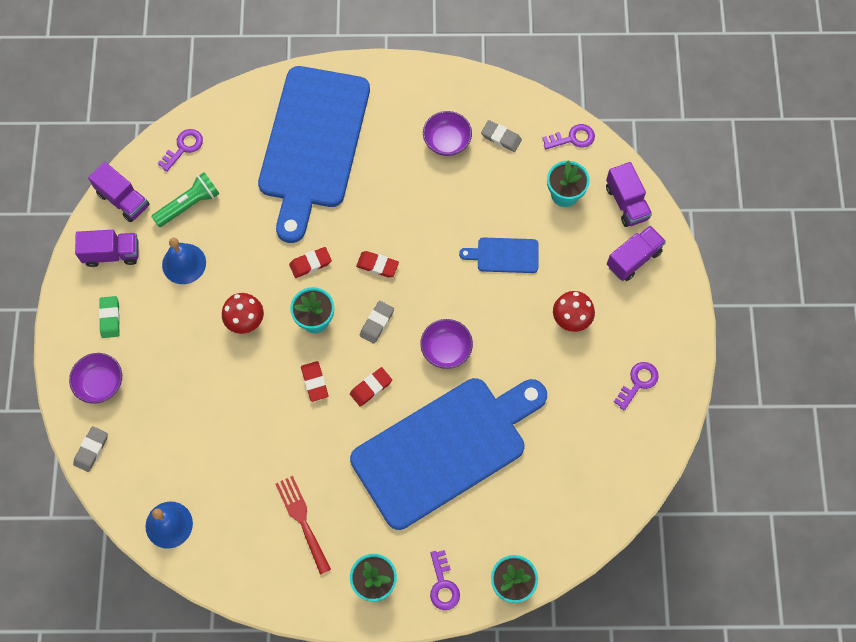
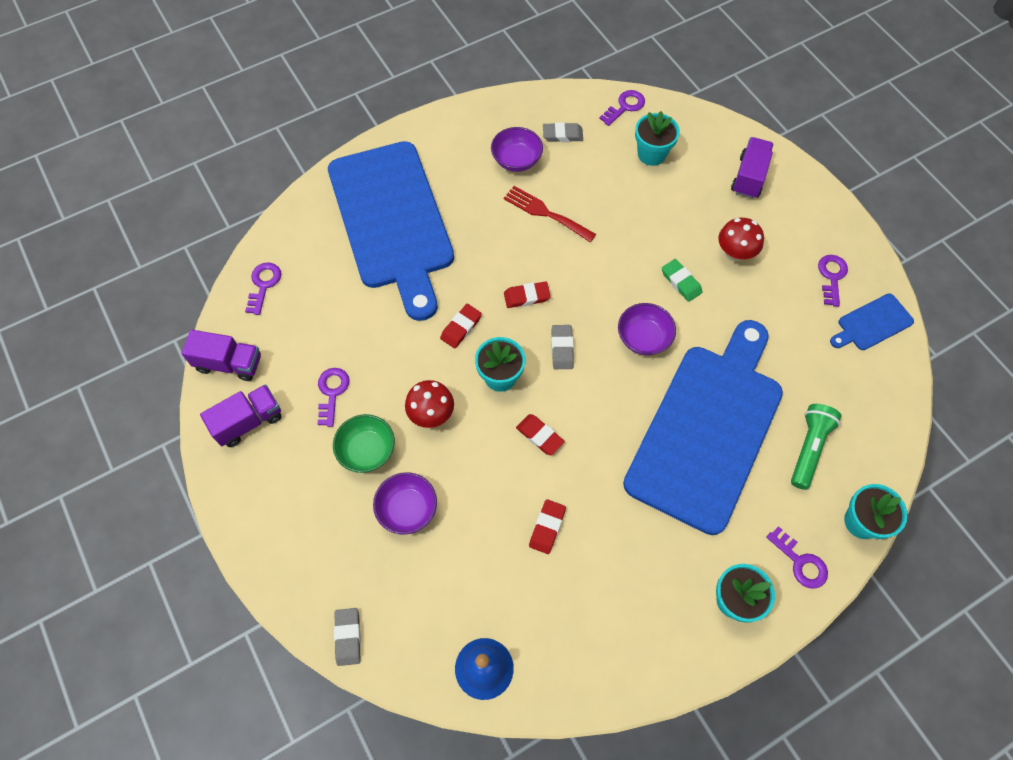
camera: 30 degrees left, 5 degrees down
purple bowl [69,353,122,404] -> purple bowl moved to [373,472,437,535]
green eraser [99,296,120,338] -> green eraser moved to [662,259,702,302]
green flashlight [151,172,219,227] -> green flashlight moved to [791,404,841,490]
blue bell [162,238,206,284] -> purple key [318,368,350,427]
red fork [276,476,331,575] -> red fork moved to [504,186,596,242]
red eraser [350,367,392,407] -> red eraser moved to [529,499,566,554]
blue cutting board [459,237,539,273] -> blue cutting board moved to [830,293,914,350]
purple truck [606,162,652,227] -> none
none -> green bowl [333,414,395,473]

